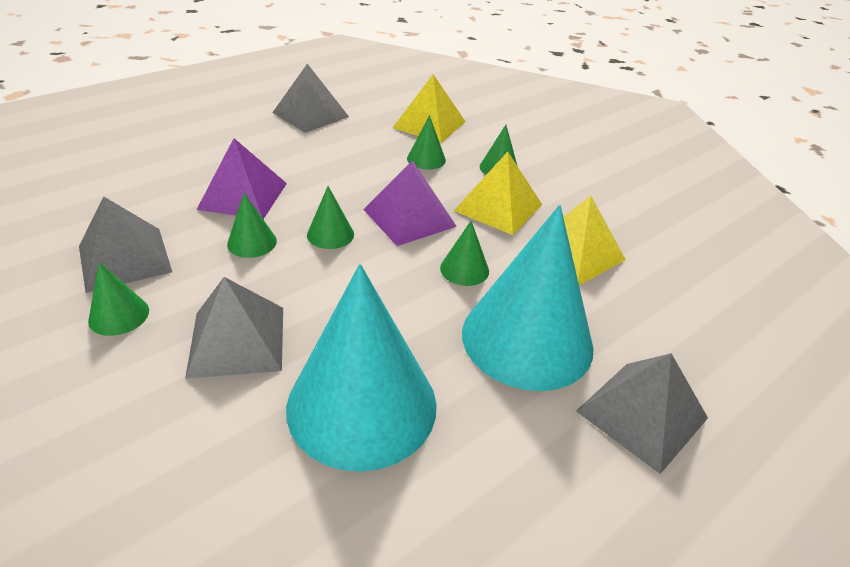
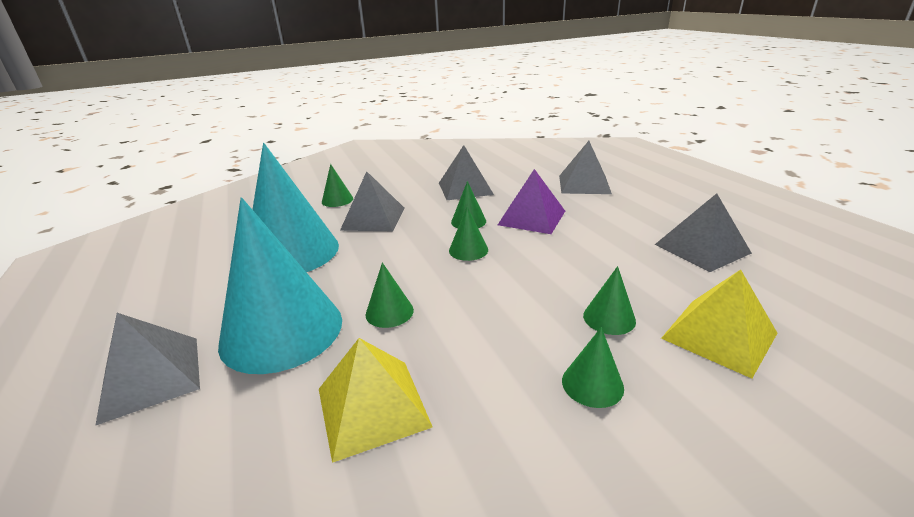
camera: 110 degrees right, 10 degrees down
green cone [88,262,149,336] -> green cone moved to [322,164,353,207]
purple pyramid [363,160,457,246] -> none
yellow pyramid [454,152,542,235] -> none
none -> grey pyramid [559,141,612,194]

